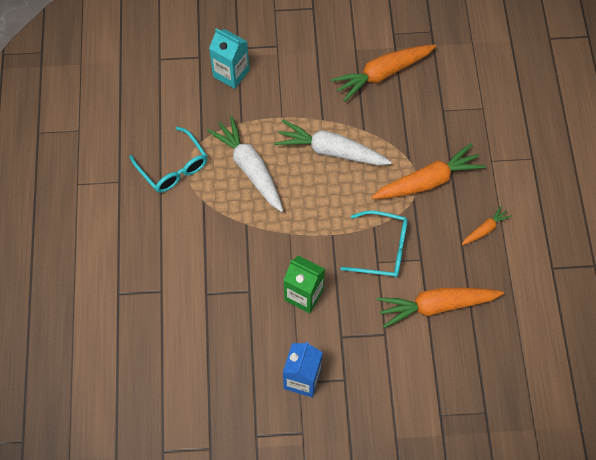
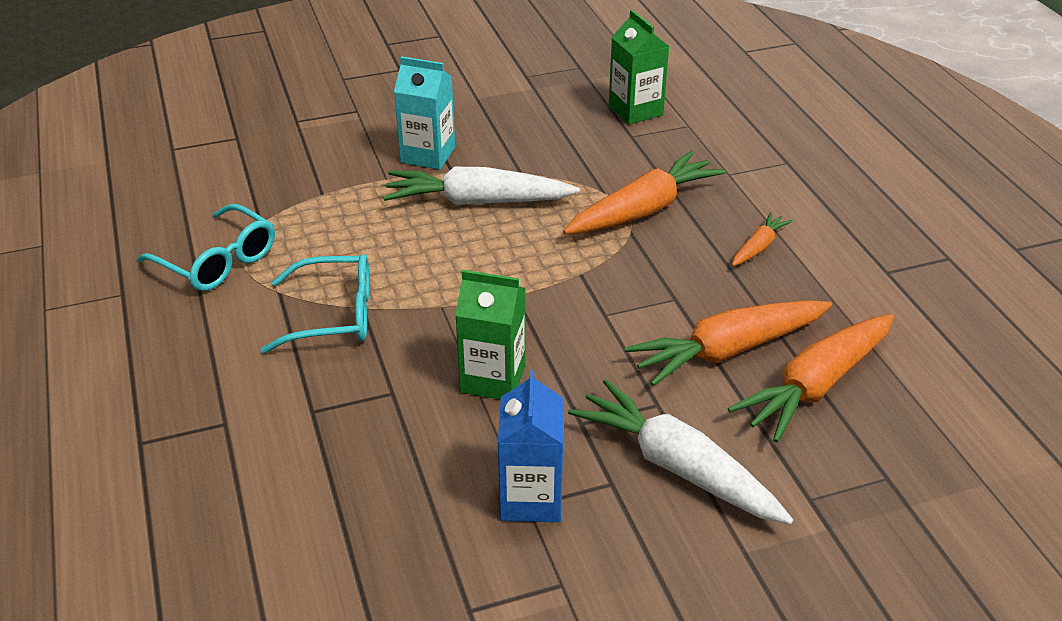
camera: 15 degrees left, 25 degrees down
white carrot [207,116,283,212] -> white carrot moved to [568,379,793,524]
turquoise carton [209,29,249,89] -> turquoise carton moved to [394,56,455,170]
orange carrot [330,44,436,102] -> orange carrot moved to [728,314,894,443]
turquoise glasses [340,210,408,278] -> turquoise glasses moved to [261,254,370,353]
none -> green carton [609,10,670,124]

